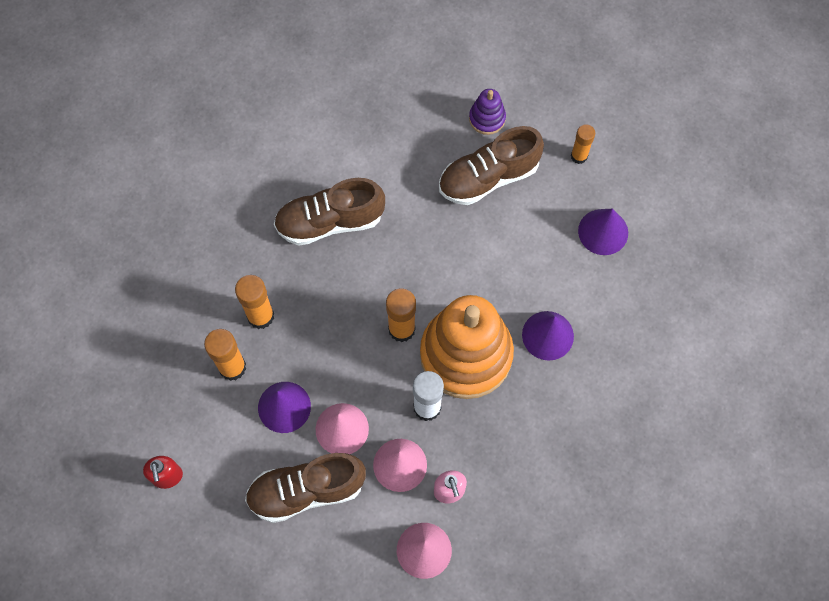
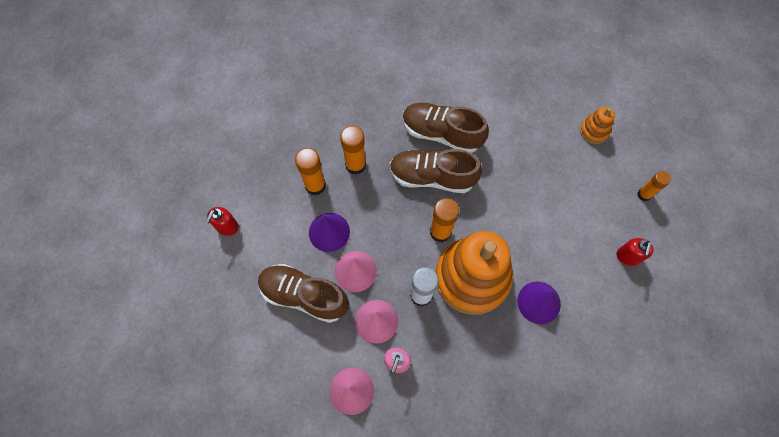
camera: 35 degrees right, 0 degrees up
brown shoe [439,126,544,205] -> brown shoe moved to [390,149,482,193]
purple stacking toy [469,89,506,135] -> orange stacking toy [580,107,615,144]
purple cone [578,209,628,255] -> red soap dispenser [617,238,654,266]

